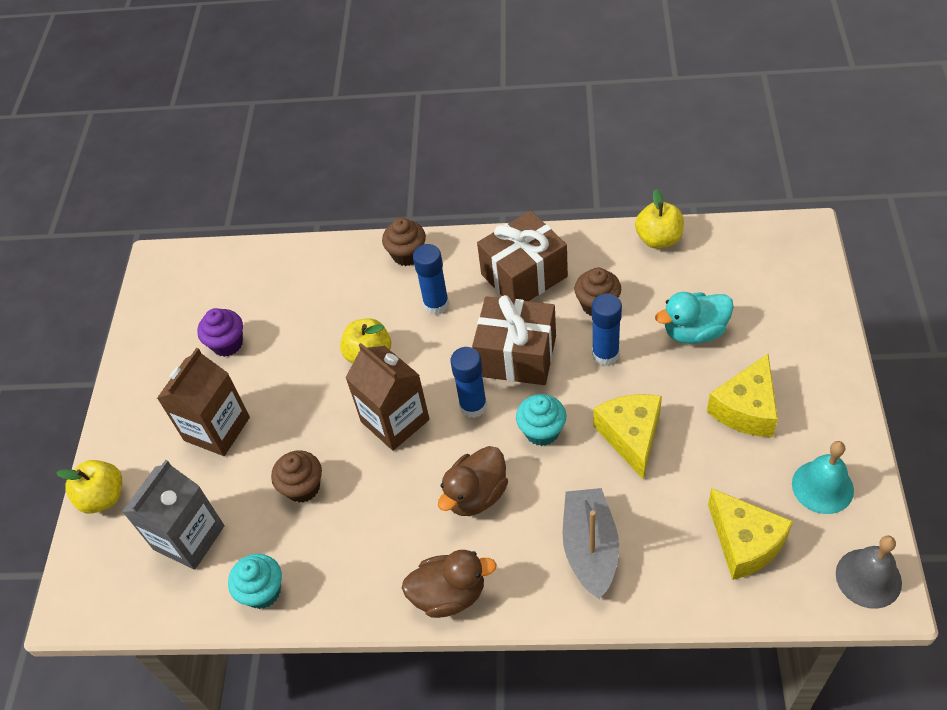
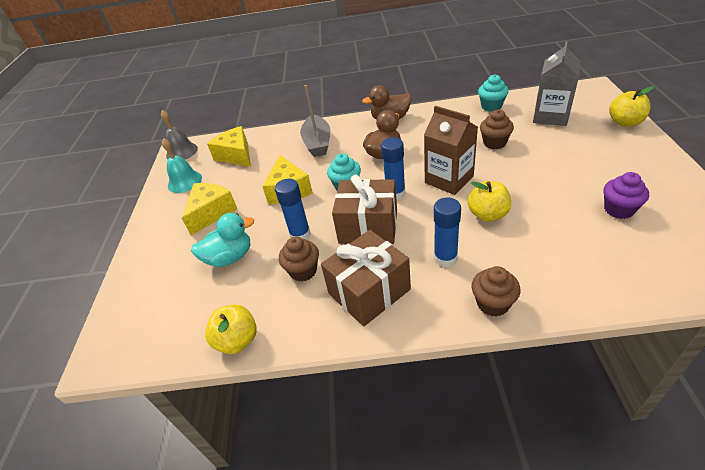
camera: 175 degrees right, 10 degrees down
brown carton [157,348,250,456] -> none

